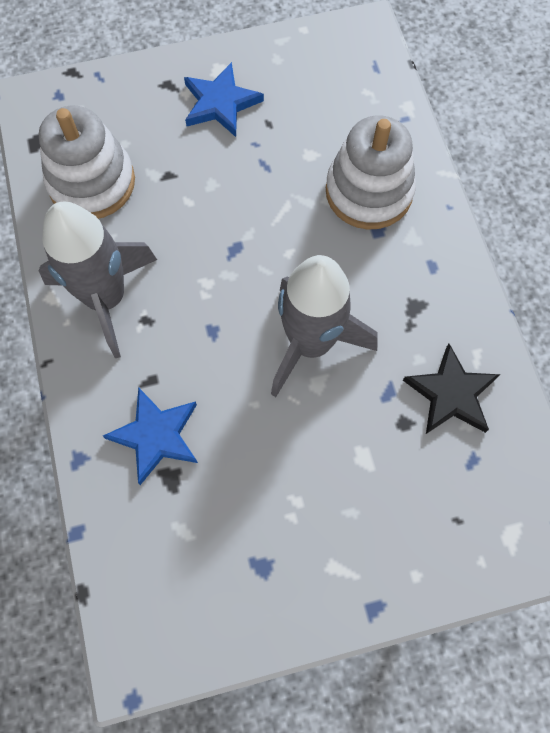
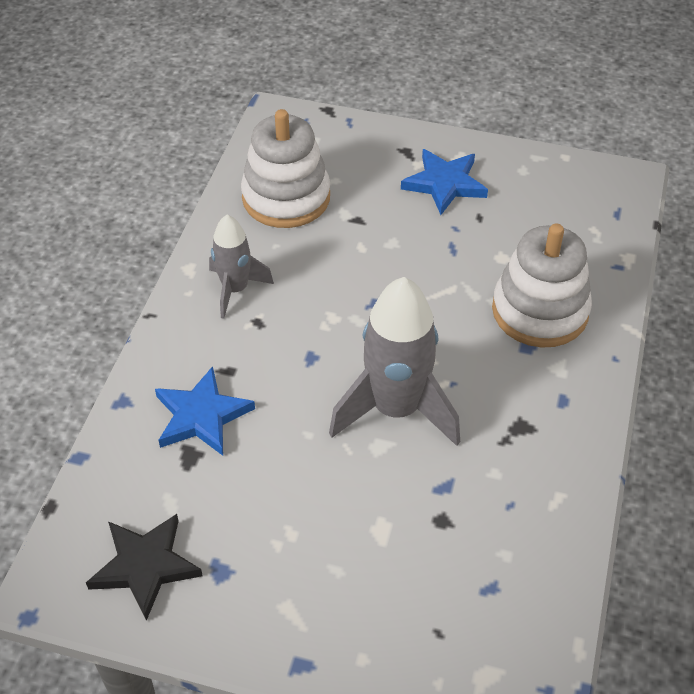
camera: 30 degrees right, 20 degrees down
grey rocket [38,202,157,358] -> grey rocket [209,215,274,319], size x0.58
black star [403,344,500,434] -> black star moved to [86,514,203,621]

